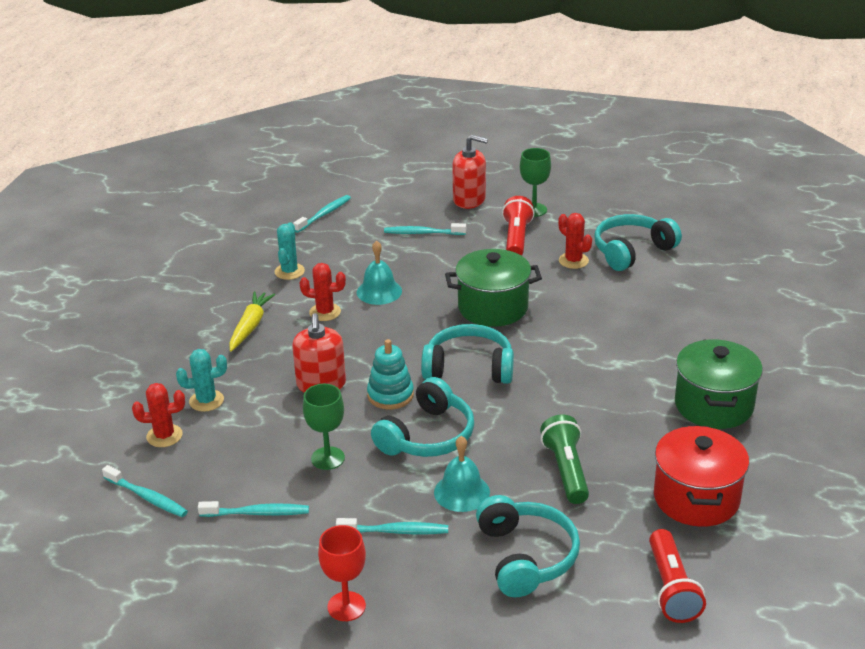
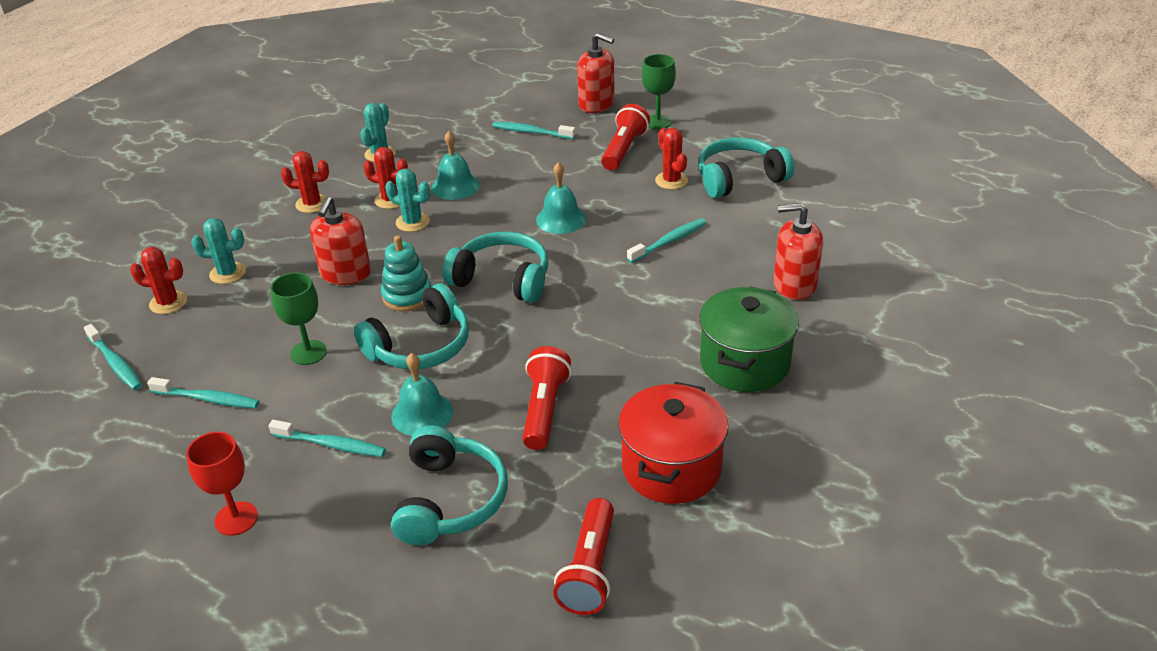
camera: 15 degrees right, 5 degrees up
yellow carrot [229,291,275,351] -> red cactus [281,151,329,213]
turquoise toothbrush [293,195,351,233] -> turquoise toothbrush moved to [627,218,707,263]
green pot [445,249,542,327] -> turquoise bell [536,162,586,234]
green flashlight [540,414,589,504] -> red flashlight [523,346,571,450]
none -> turquoise cactus [385,169,430,232]
none -> red soap dispenser [773,203,823,300]

